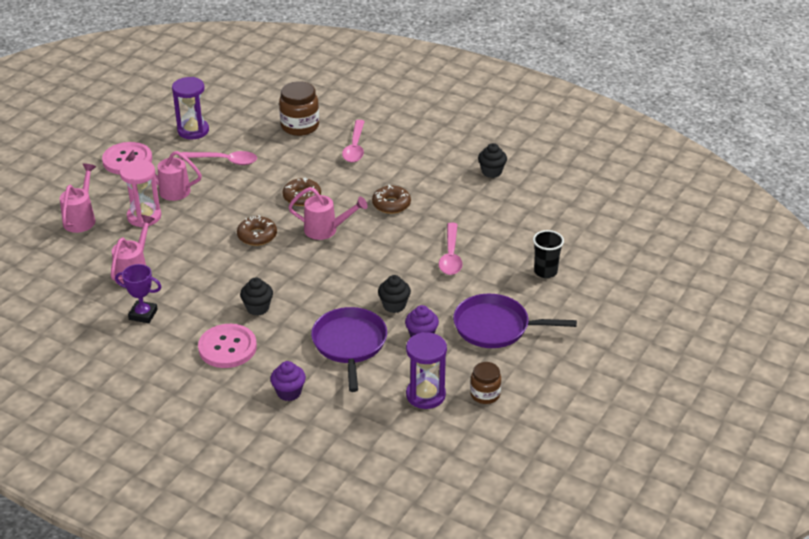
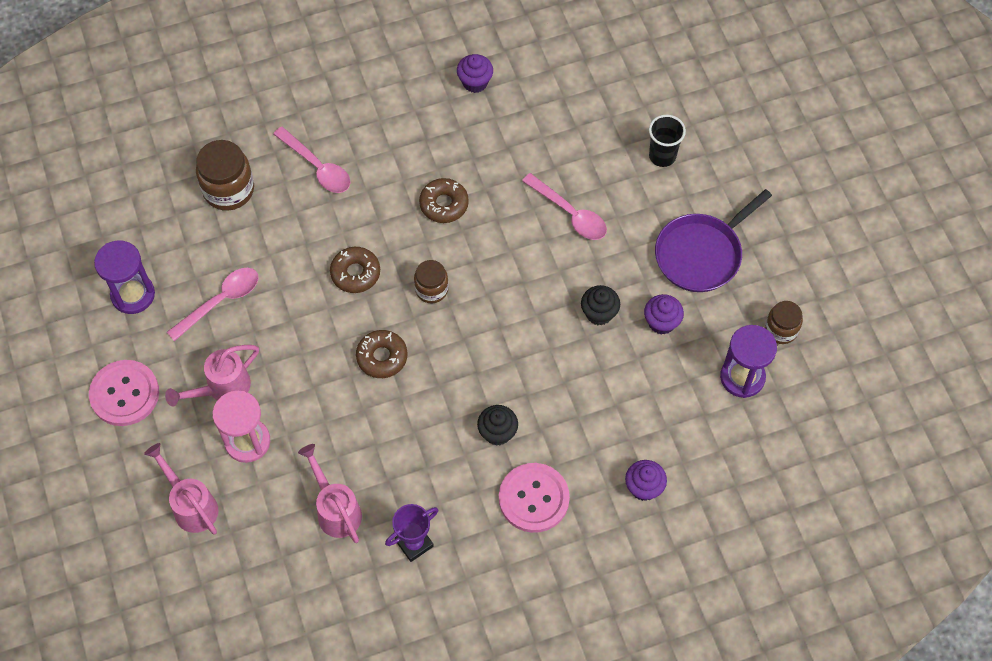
camera: 50 degrees left, 25 degrees up
pink watering can [289,187,368,240] -> brown jar [414,260,449,303]
purple pan [311,307,387,392] -> none
black cupcake [478,143,507,178] -> purple cupcake [457,54,493,93]

